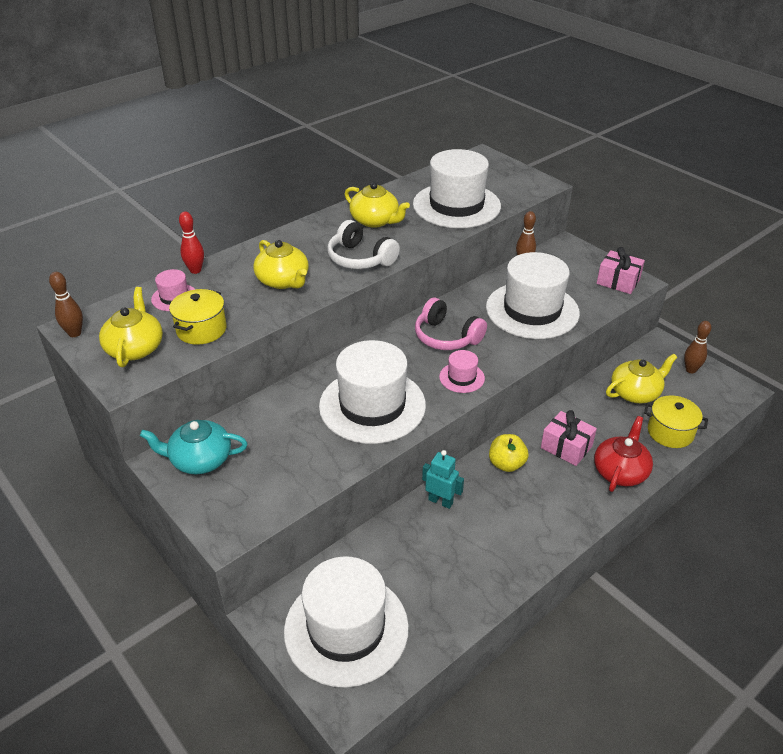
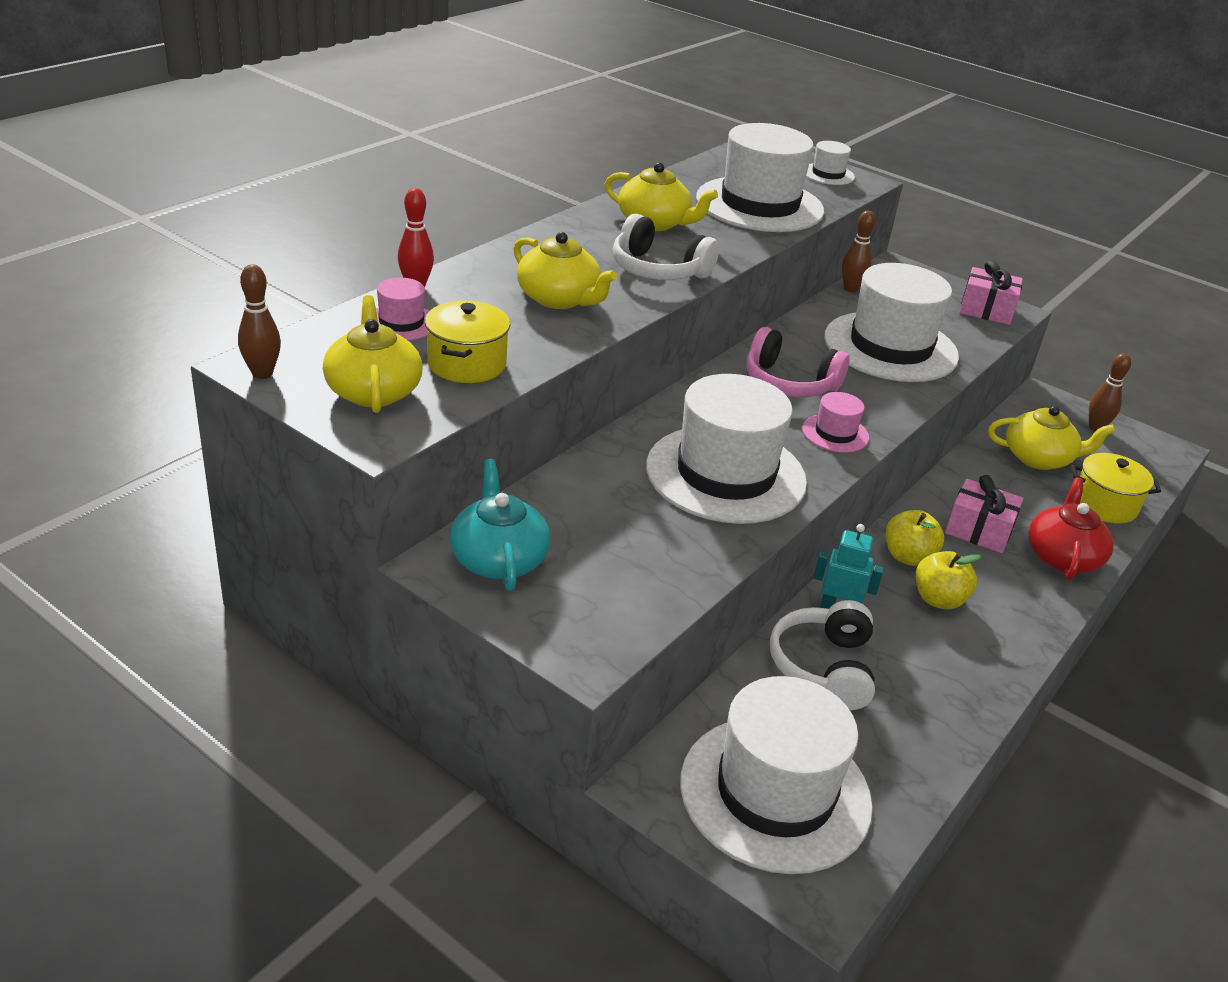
camera: 15 degrees left, 5 degrees down
turquoise teapot [140,420,248,474] -> turquoise teapot turned 90 degrees clockwise [450,459,550,591]
yellow teapot [606,354,677,403] -> yellow teapot turned 45 degrees clockwise [988,406,1115,470]
none -> white headphones [770,600,875,710]
none -> white hat [806,141,855,185]
none -> yellow apple [916,551,982,609]

